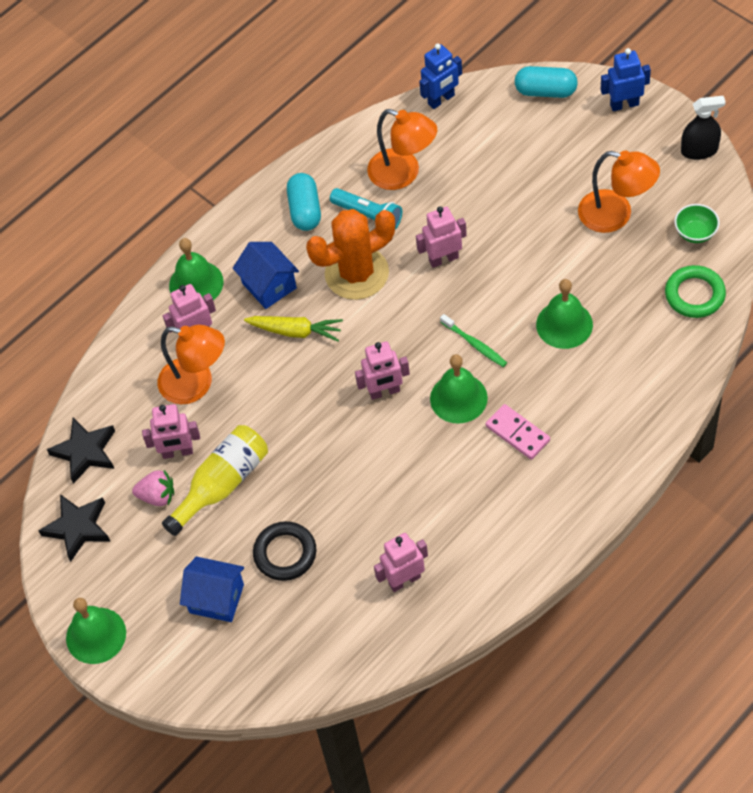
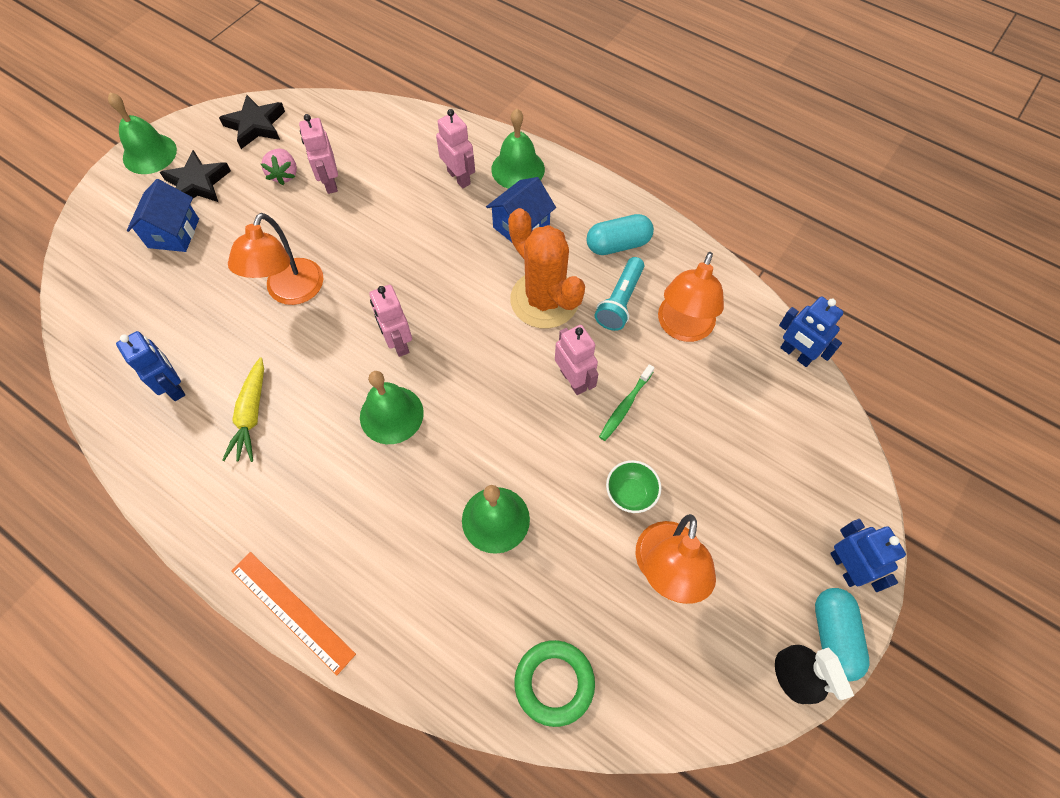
camera: 75 degrees right, 5 degrees up
black star [47,418,115,484] -> black star moved to [160,150,231,202]
orange lamp [158,325,225,404] -> orange lamp moved to [228,213,323,305]
yellow bottle [162,425,268,536] -> none
yellow carrot [244,316,343,342] -> yellow carrot moved to [222,357,264,462]
black ring [253,521,316,581] -> none
pink robot [374,533,428,592] -> blue robot [116,331,185,401]
green toothbrush [440,314,507,367] -> green toothbrush moved to [599,364,654,441]
pink domino [485,404,550,460] -> none
turquoise capsule [515,66,578,98] -> turquoise capsule moved to [815,588,870,682]
green bowl [674,204,720,243] -> green bowl moved to [606,460,661,513]
none -> orange ruler [231,552,356,675]

